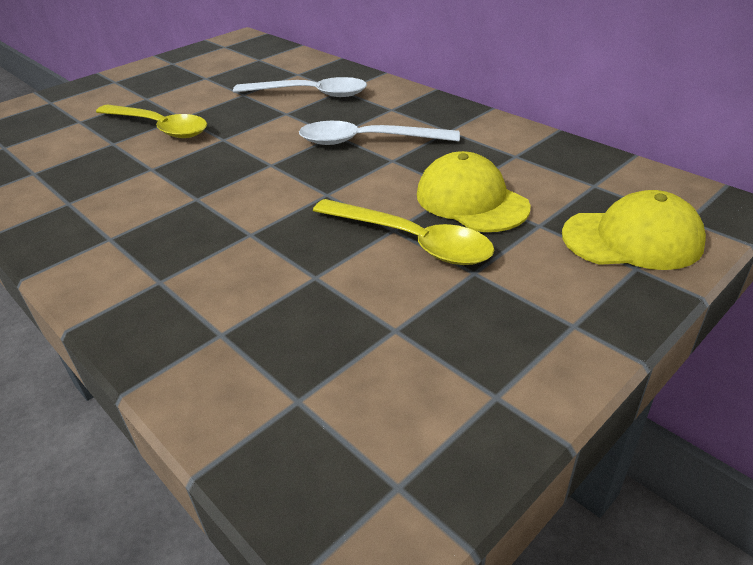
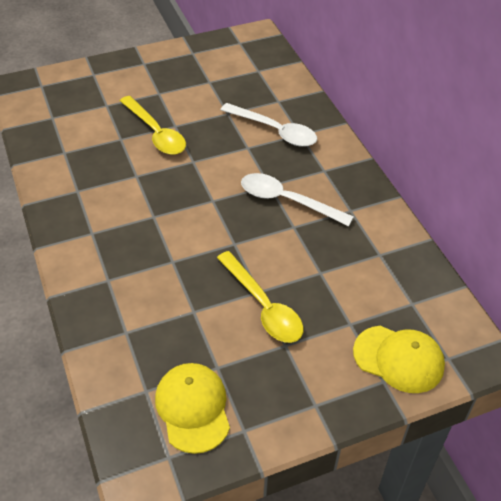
camera: 20 degrees right, 10 degrees up
yellow cap [417,151,531,232] -> yellow cap moved to [155,363,230,454]

